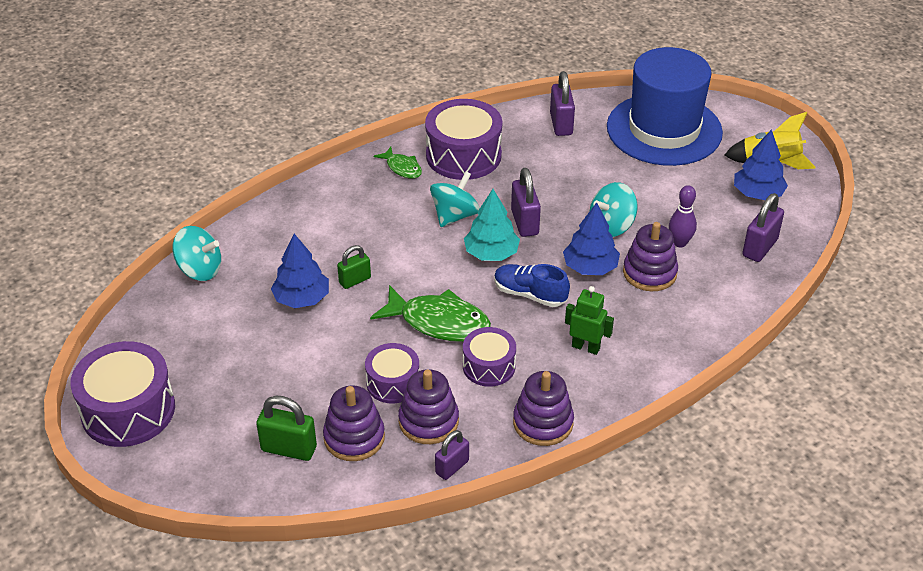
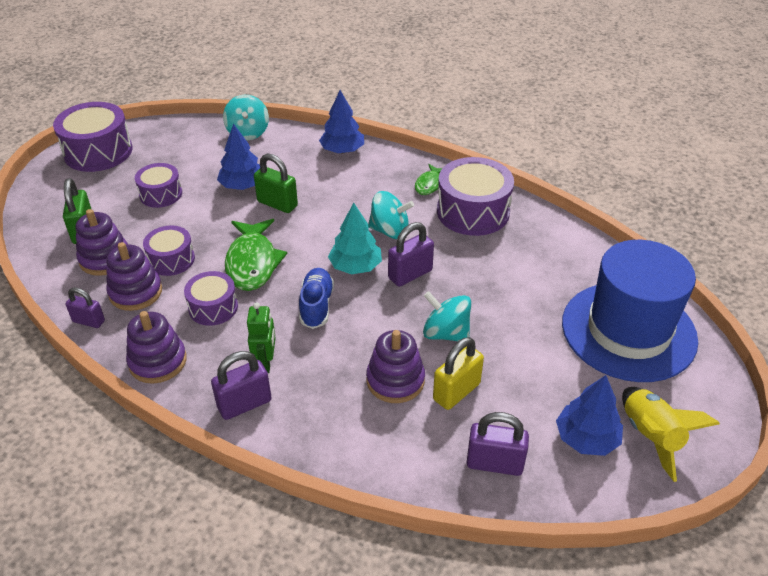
camera: 65 degrees right, 0 degrees up
green padlock [337,245,371,289] -> green padlock [254,153,298,213], size x1.51
purple padlock [550,71,575,136] -> purple padlock moved to [211,351,272,420]
blue tree [563,202,620,275] -> blue tree moved to [319,90,364,153]
purple bowling pin [669,185,697,247] -> yellow padlock [433,337,484,410]
none -> purple drum [135,163,182,208]

